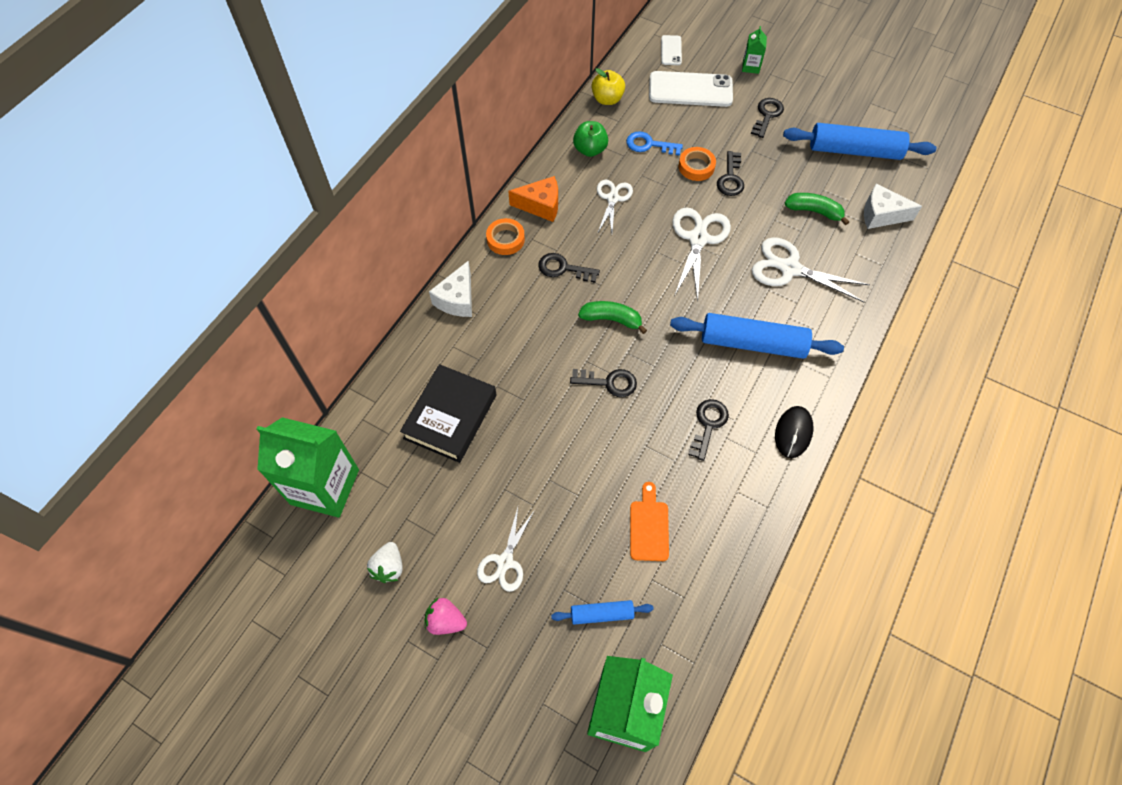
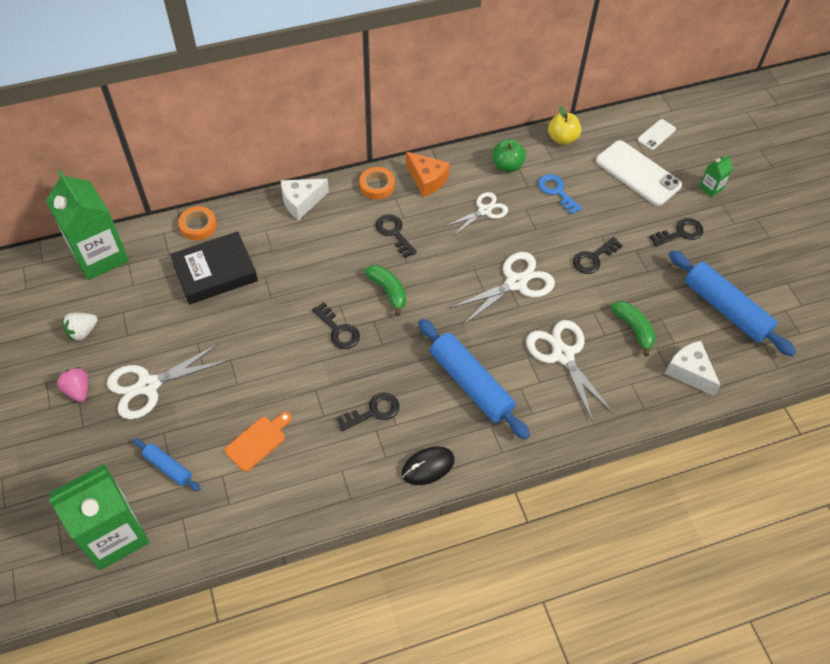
camera: 40 degrees right, 5 degrees down
white scissors [477,507,535,592] -> white scissors [107,343,227,420], size x1.56
orange tape [679,147,716,181] -> orange tape moved to [178,206,217,241]

